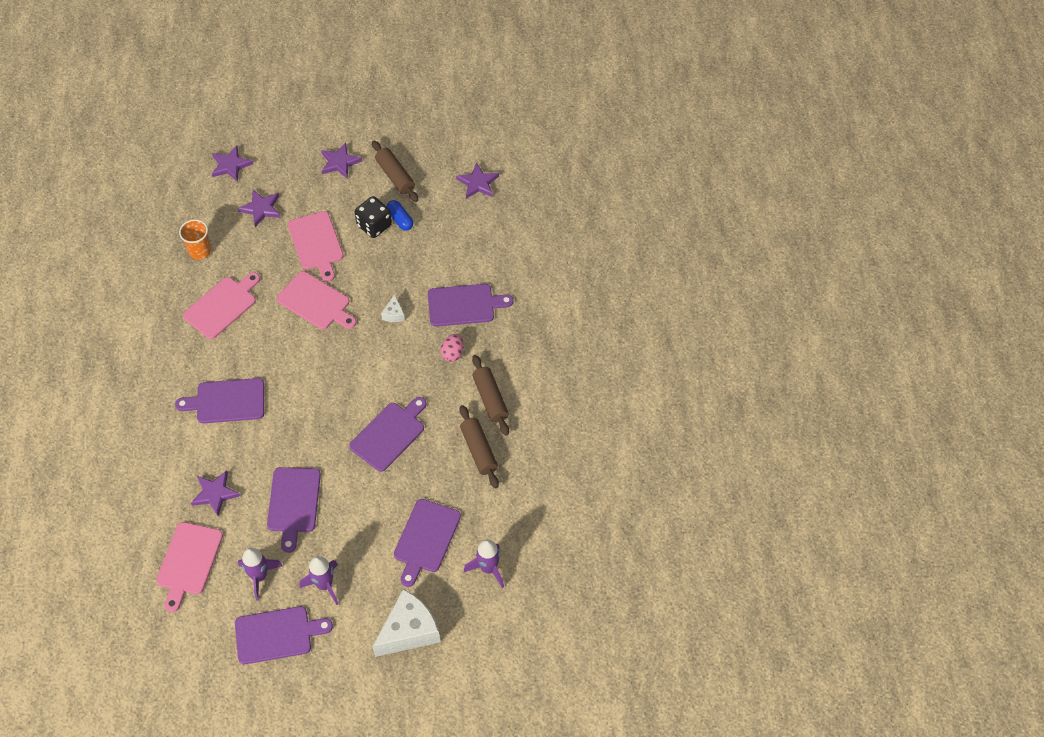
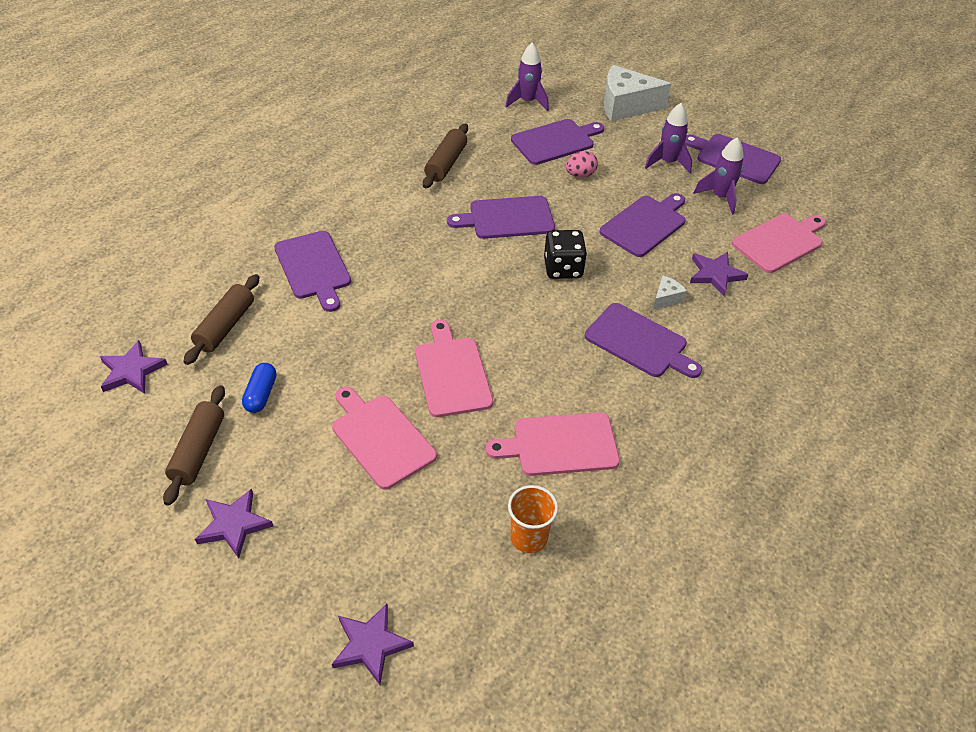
camera: 140 degrees left, 10 degrees down
purple star [238,189,281,227] -> none
pink cutting board [288,211,344,282] -> pink cutting board turned 60 degrees counterclockwise [332,387,437,489]
black dice [355,196,392,238] -> black dice moved to [544,230,587,279]
white cheese [381,294,405,322] -> white cheese moved to [653,275,687,310]
purple cutting board [428,284,513,327] -> purple cutting board turned 150 degrees counterclockwise [274,231,351,312]
pink egg [440,334,464,362] -> pink egg moved to [566,151,598,178]
brown rolling pin [472,355,509,435] -> brown rolling pin moved to [183,274,260,365]

